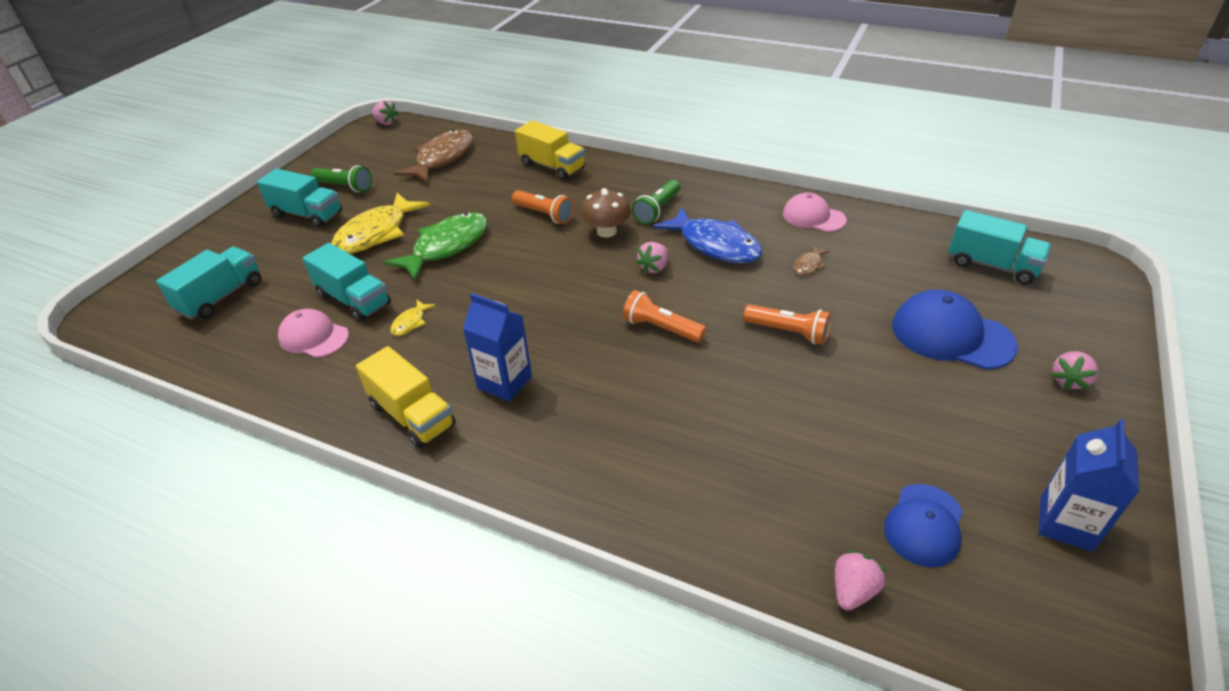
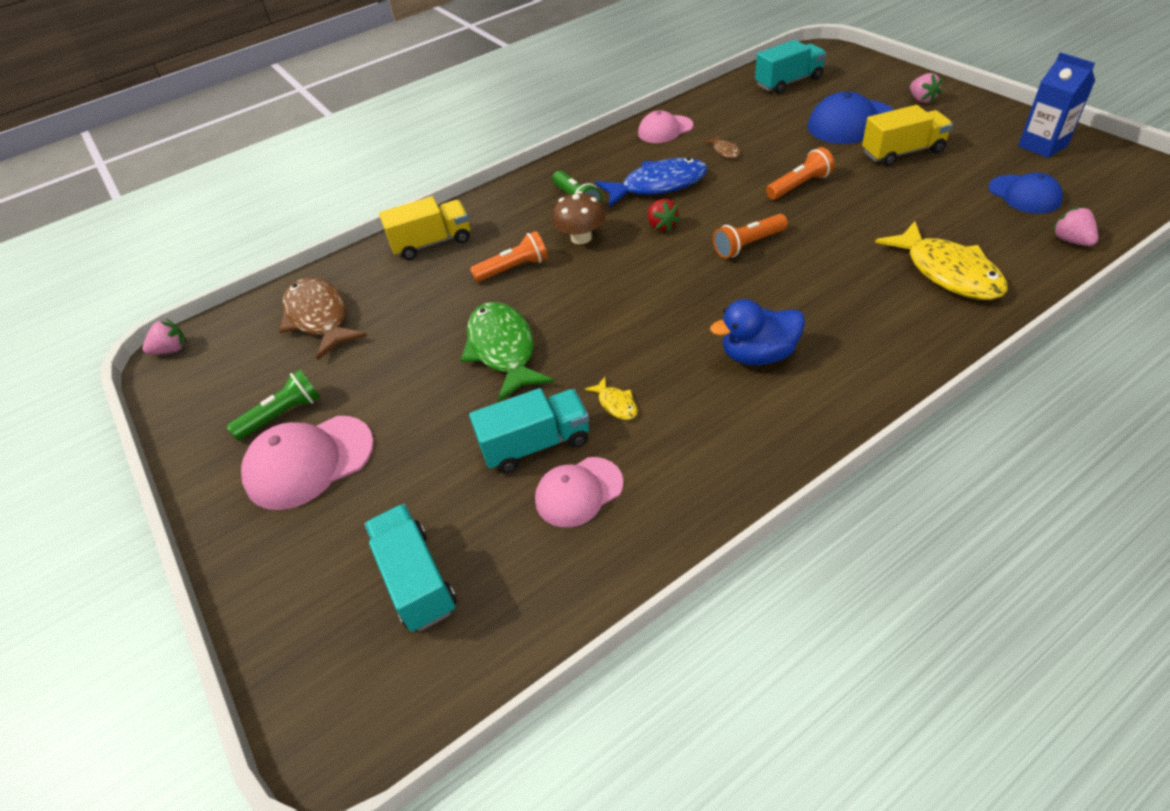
camera: 55 degrees left, 5 degrees up
turquoise truck [257,169,342,228] -> pink cap [241,416,374,510]
yellow fish [331,193,430,254] -> yellow fish moved to [875,221,1007,300]
yellow truck [356,346,456,449] -> yellow truck moved to [862,105,953,166]
blue carton [463,293,532,401] -> blue duck [710,299,805,365]
pink strawberry [635,242,668,275] -> red strawberry [648,199,680,232]

